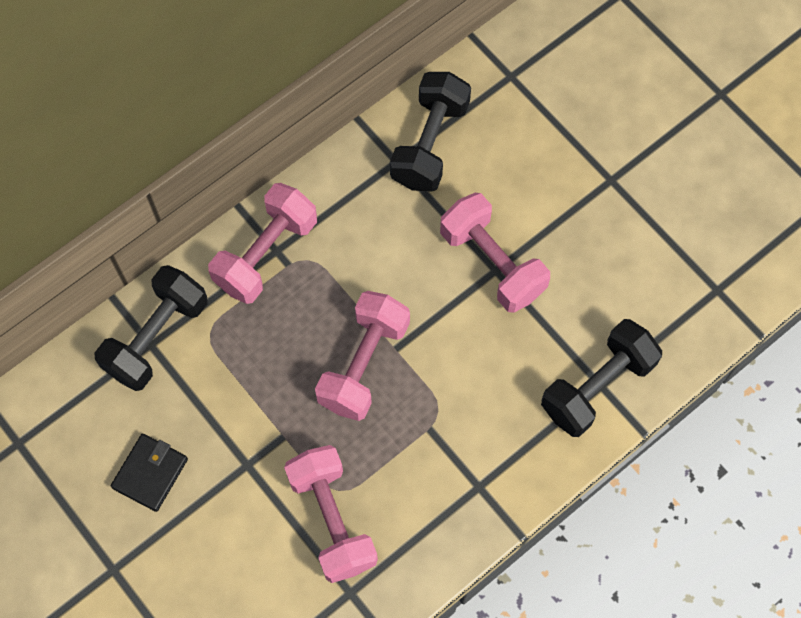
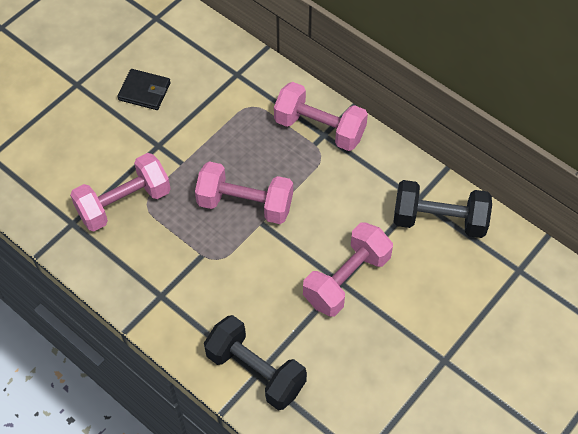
camera: 80 degrees right, 10 degrees down
black dumbbell [94,265,208,391] -> none

